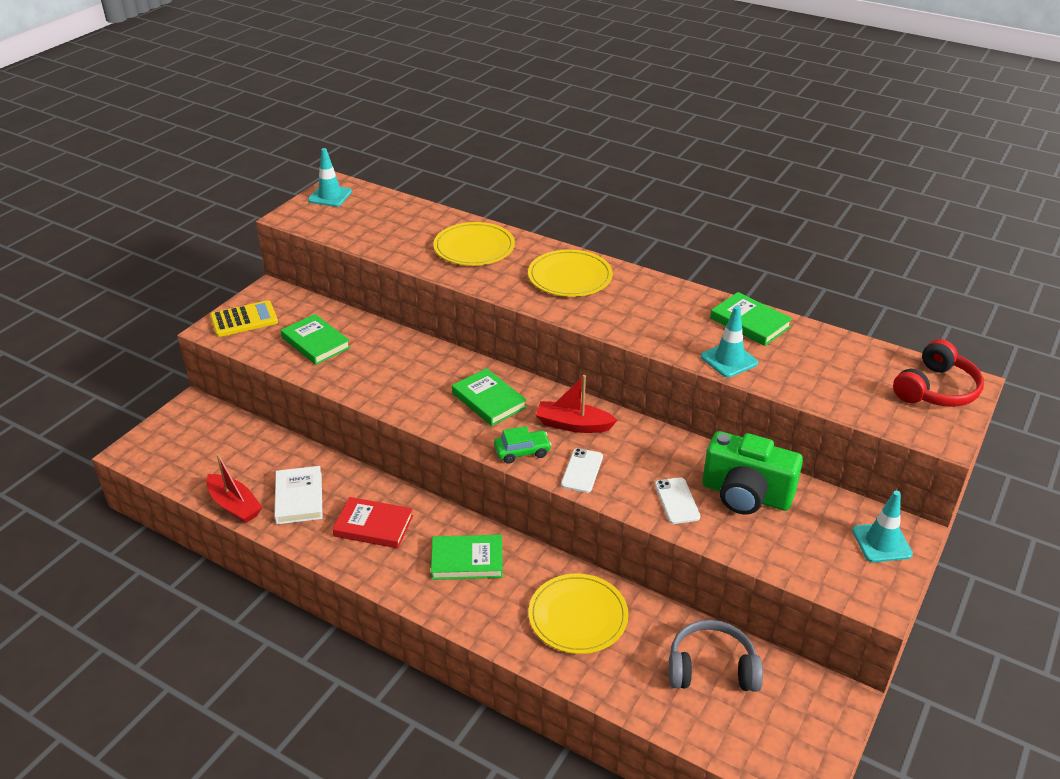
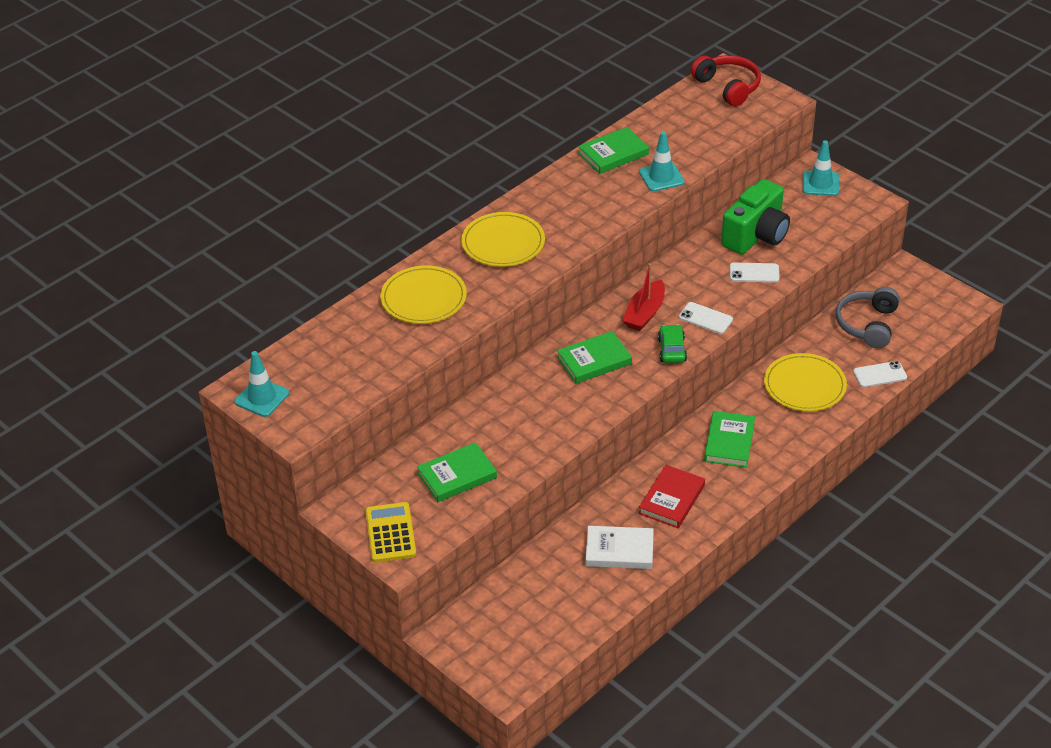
camera: 75 degrees left, 5 degrees up
red boat [206,454,263,523] -> none
none -> white phone [853,361,907,387]

